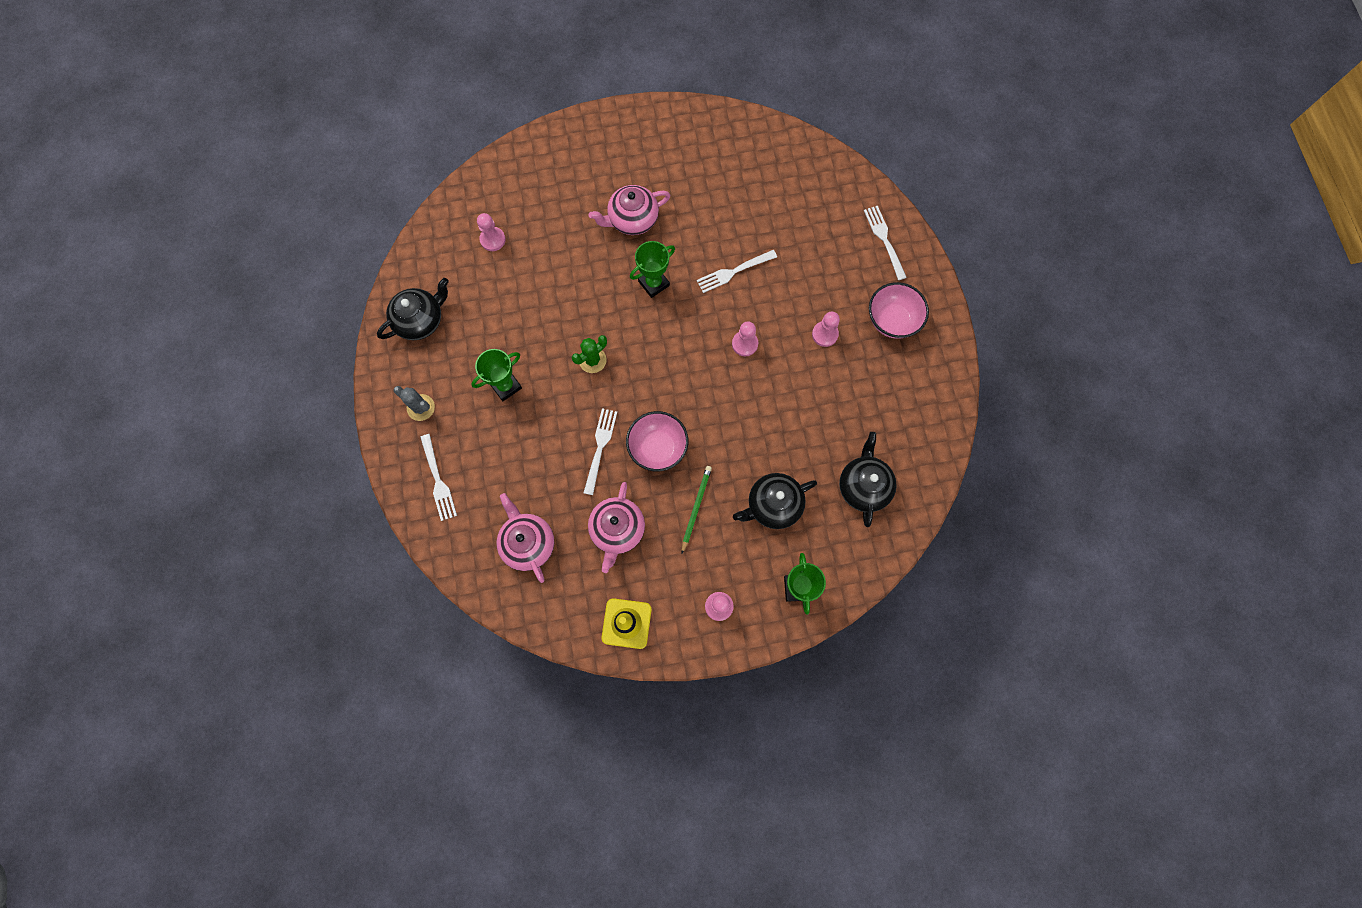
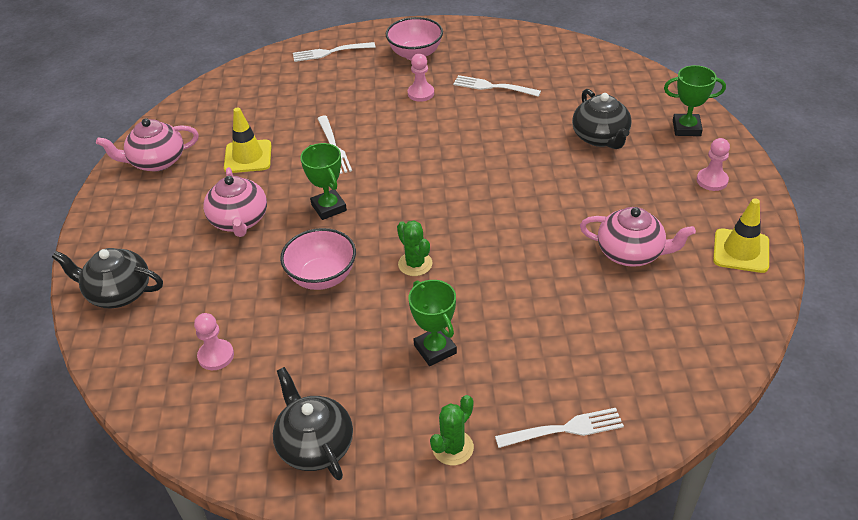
camera: 80 degrees left, 30 degrees down
grey cactus [394,386,435,421] -> green cactus [430,395,474,465]
pink teapot [496,493,554,583] -> pink teapot moved to [96,118,199,172]
white fork [584,408,617,495] -> white fork moved to [453,75,541,97]
pink bowl [626,411,688,471] -> pink bowl moved to [280,228,356,290]
green pencil [682,466,712,553] -> none
pink pawn [732,321,758,356] -> none
black teapot [839,432,897,527] -> black teapot moved to [52,248,163,308]
none -> yellow traffic cone [224,107,272,173]

